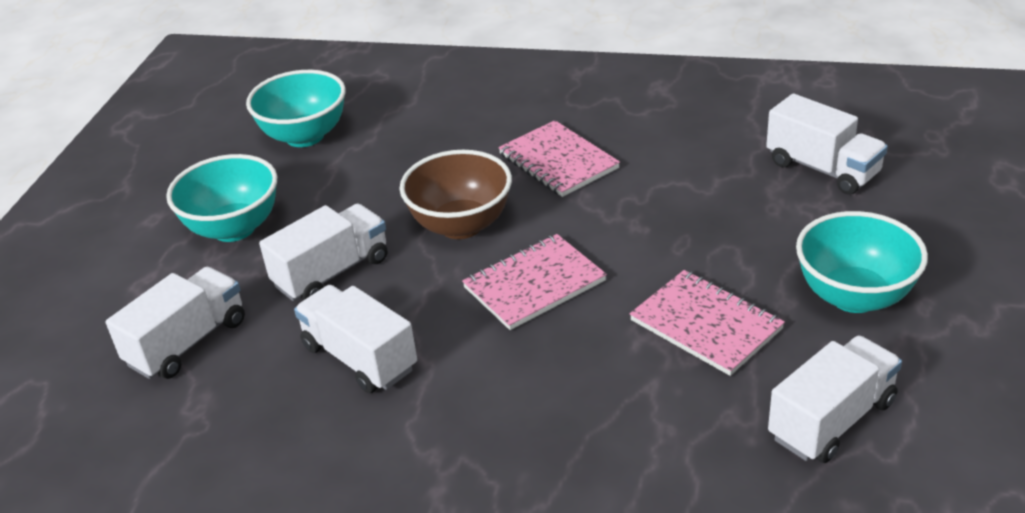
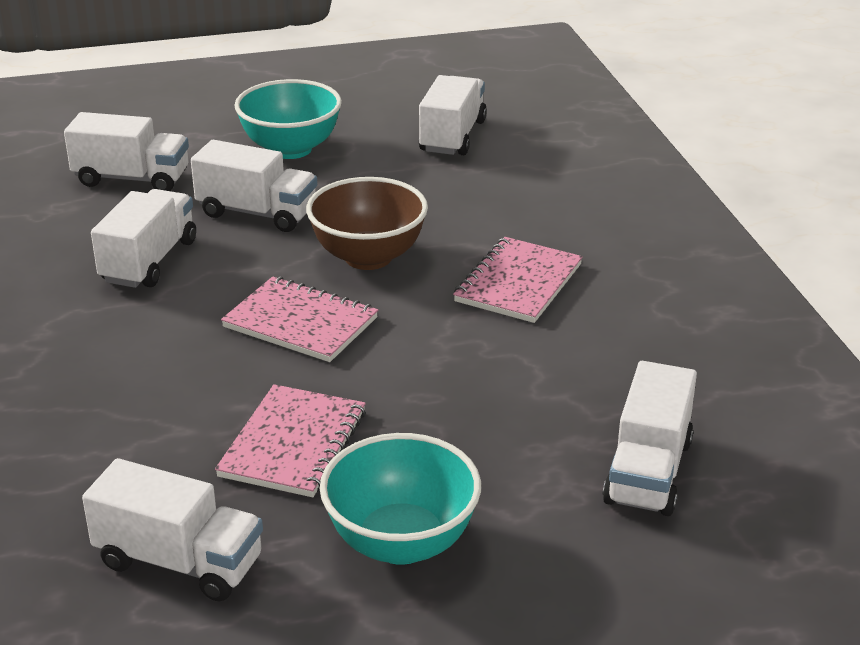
camera: 60 degrees right, 5 degrees down
turquoise bowl [246,70,346,147] -> white truck [419,75,487,155]

